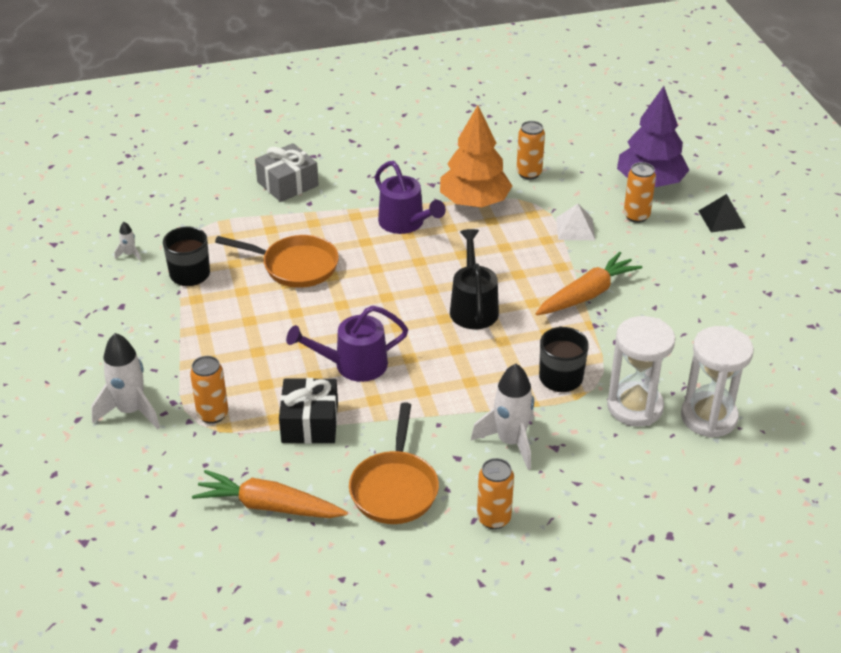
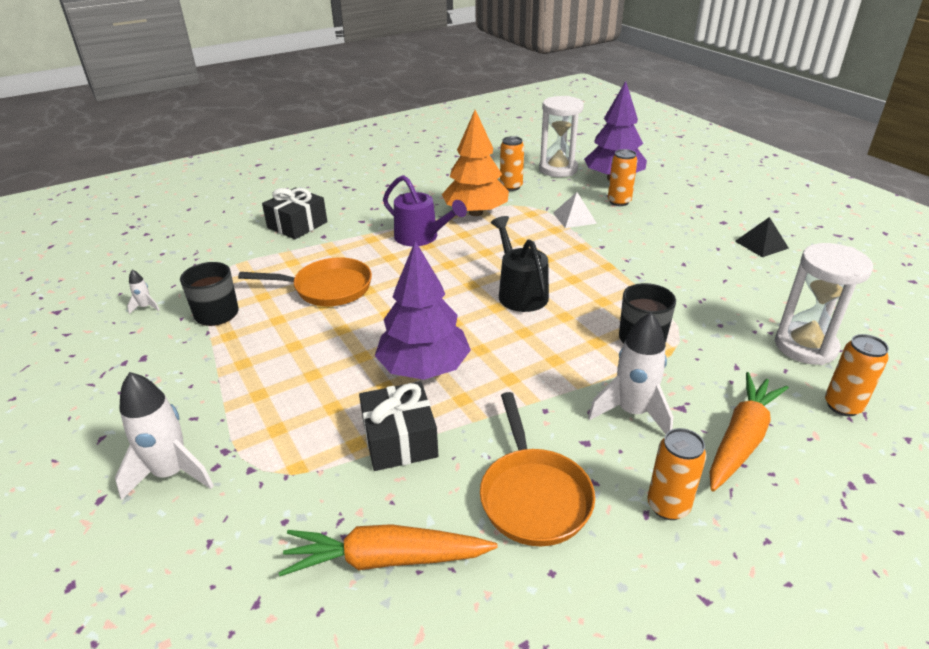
camera: 15 degrees left, 5 degrees down
orange can [190,356,228,424] -> orange can moved to [825,334,889,416]
grey gift [255,143,319,202] -> black gift [262,187,327,239]
purple watering can [286,305,408,382] -> purple tree [375,241,471,380]
orange carrot [536,252,643,315] -> orange carrot moved to [709,372,789,491]
white hourglass [607,316,675,427] -> white hourglass moved to [539,96,584,177]
black pyramid [699,194,746,232] -> black pyramid moved to [735,217,789,257]

